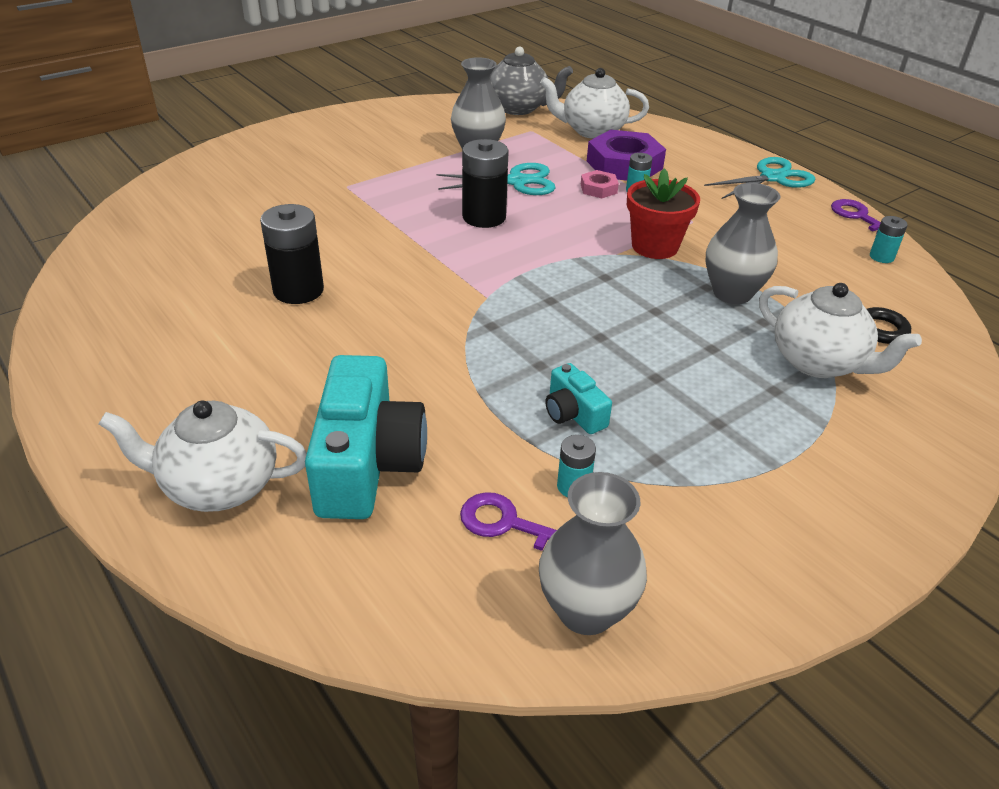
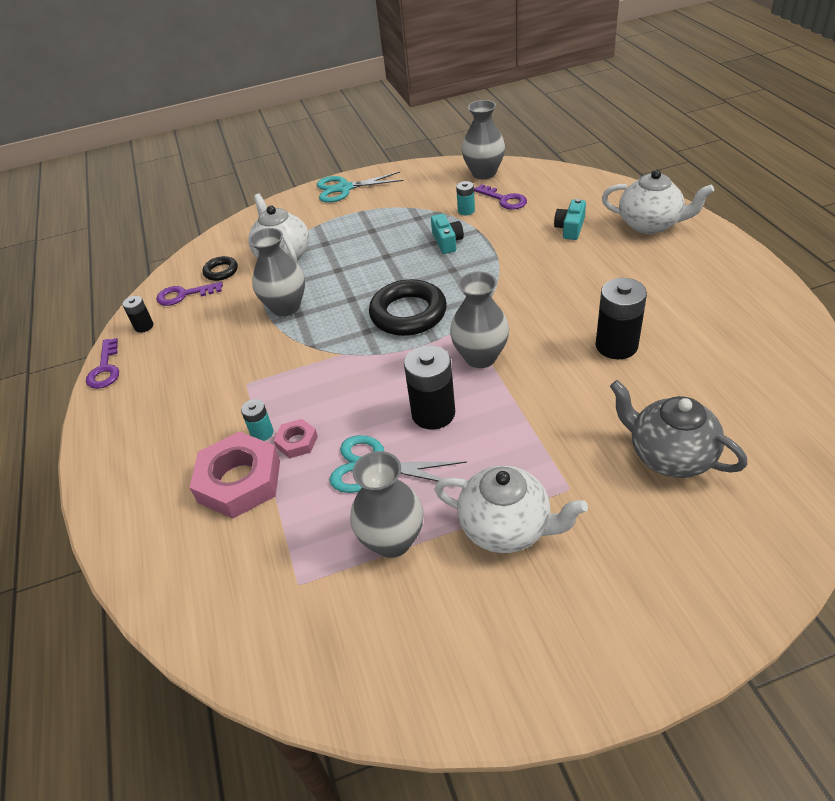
camera: 155 degrees left, 5 degrees up
turquoise camera [305,355,427,519] -> turquoise camera [554,199,586,240], size x0.49
grey teapot [490,47,573,115] -> grey teapot moved to [610,380,747,478]
white teapot [540,68,649,139] -> white teapot moved to [434,466,588,553]
purple nut [587,130,666,181] -> pink nut [189,432,280,519]
red flower pot [627,168,700,259] -> none
turquoise scissors [704,157,815,199] -> turquoise scissors moved to [317,172,404,203]
turquoise battery [870,216,908,263] -> black battery [122,296,154,333]
none -> purple key [156,282,223,306]
none -> black ring [369,279,447,336]
none -> grey vase [450,271,509,368]

